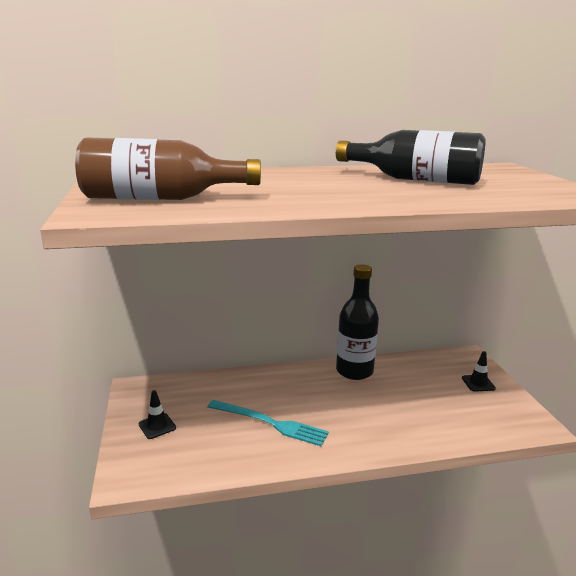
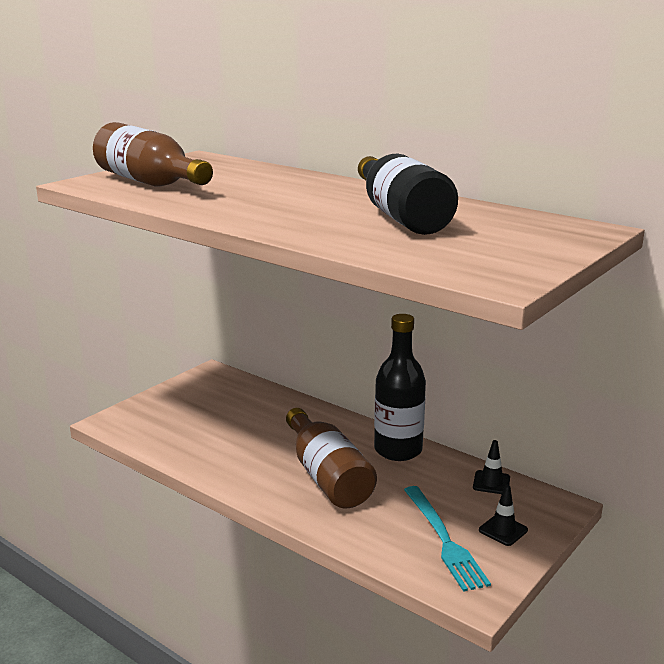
camera: 50 degrees right, 0 degrees up
black traffic cone [139,390,176,439] -> black traffic cone moved to [473,440,510,494]
turquoise fork [208,400,329,446] -> turquoise fork moved to [404,486,491,592]
none -> brown bottle [286,408,377,509]

